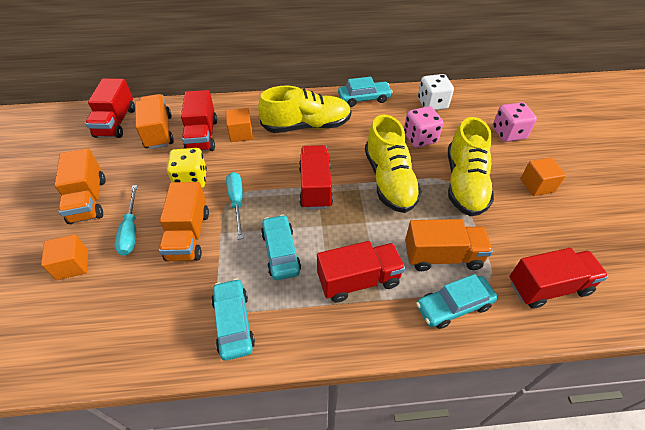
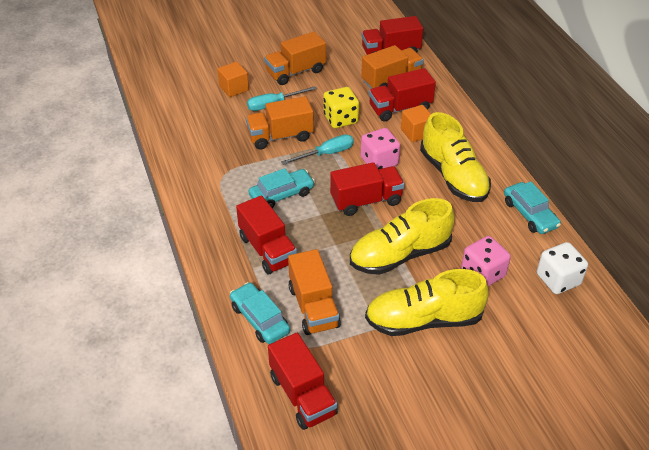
camera: 75 degrees right, 5 degrees down
turquoise car [211,279,255,361] -> none
pink dice [493,102,537,142] -> pink dice moved to [361,128,400,170]
orange cube [520,158,566,196] -> none

